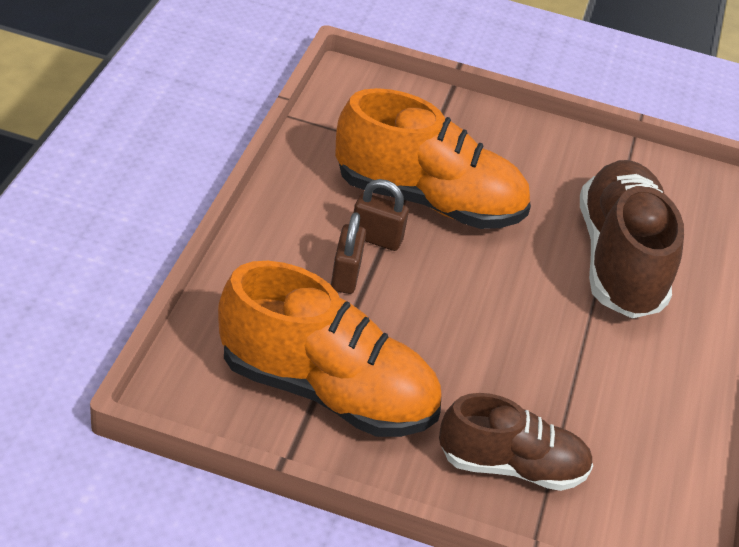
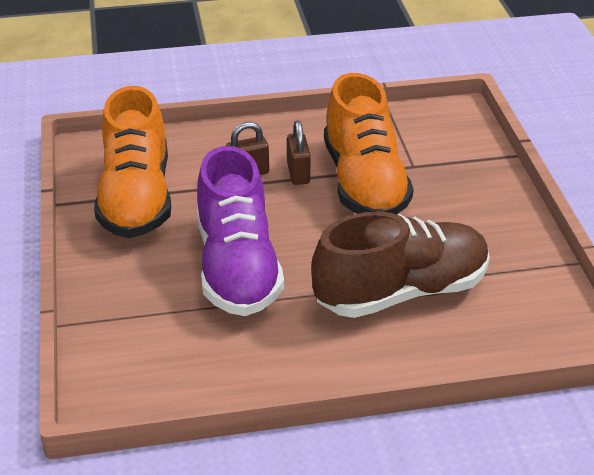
camera: 70 degrees right, 5 degrees down
brown shoe [439,393,593,491] -> none
none -> purple shoe [197,146,284,316]

